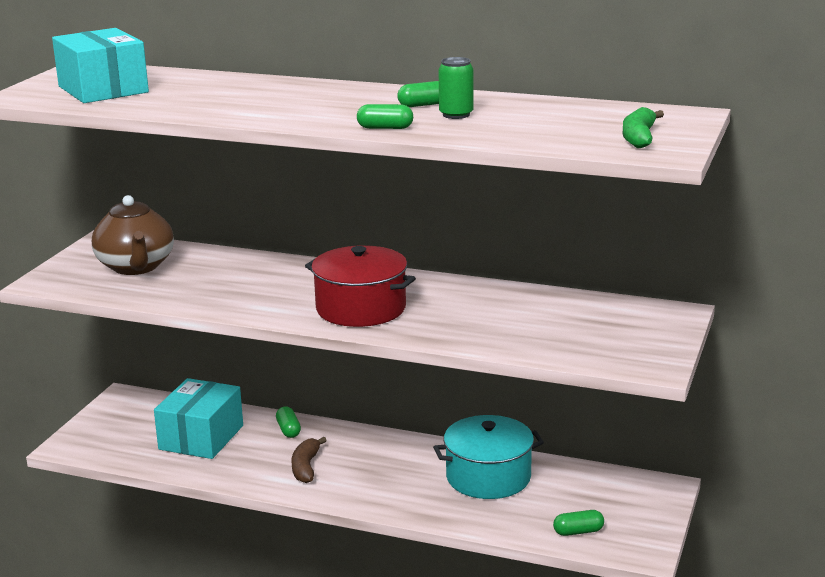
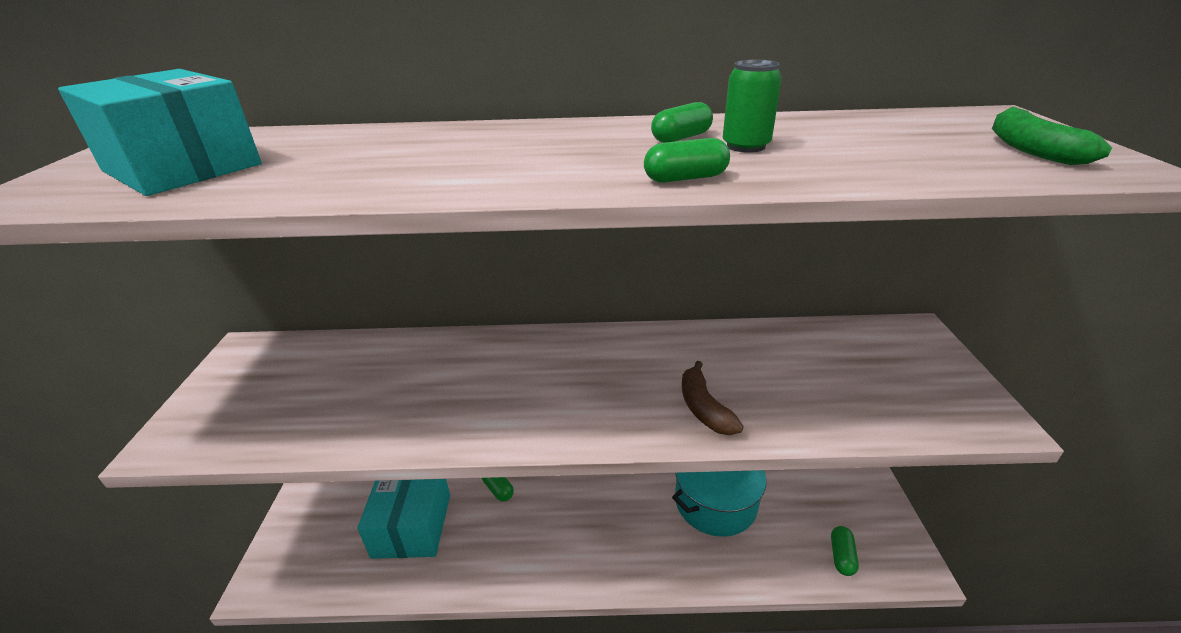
camera: 20 degrees left, 10 degrees up
brown teapot [92,195,174,275] -> none
brown banana [291,437,327,483] -> brown banana moved to [682,361,744,435]
red pot [305,245,416,327] -> none
green capsule [553,510,604,536] -> green capsule turned 45 degrees counterclockwise [831,526,859,576]

